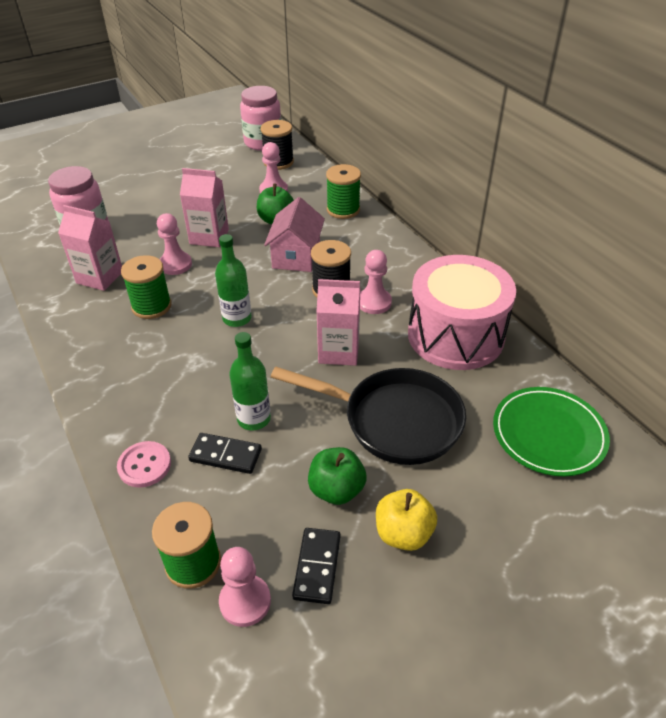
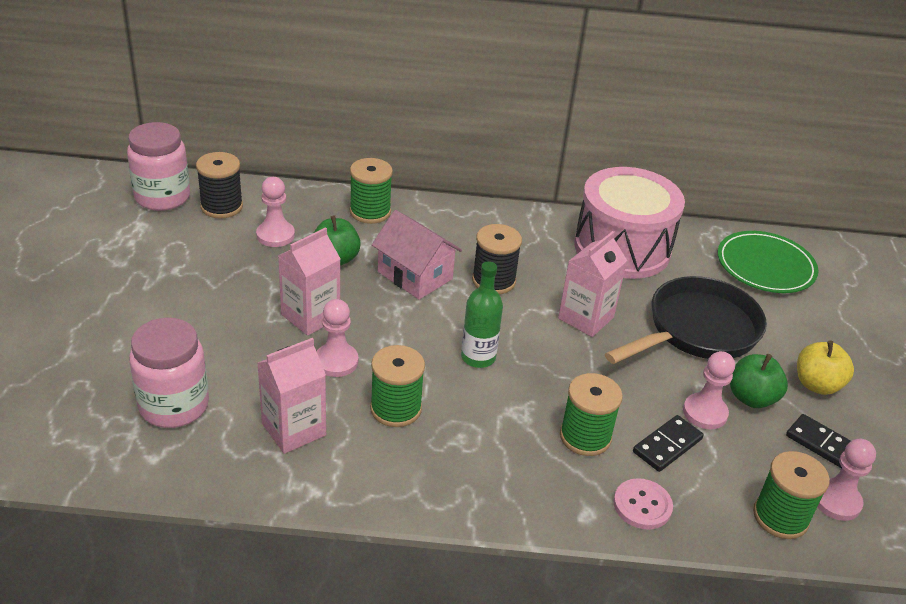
camera: 60 degrees left, 5 degrees down
green bottle [229,332,271,430] -> none
pink pawn [360,250,392,314] -> pink pawn moved to [683,351,735,429]
none -> green spool [560,373,623,456]

